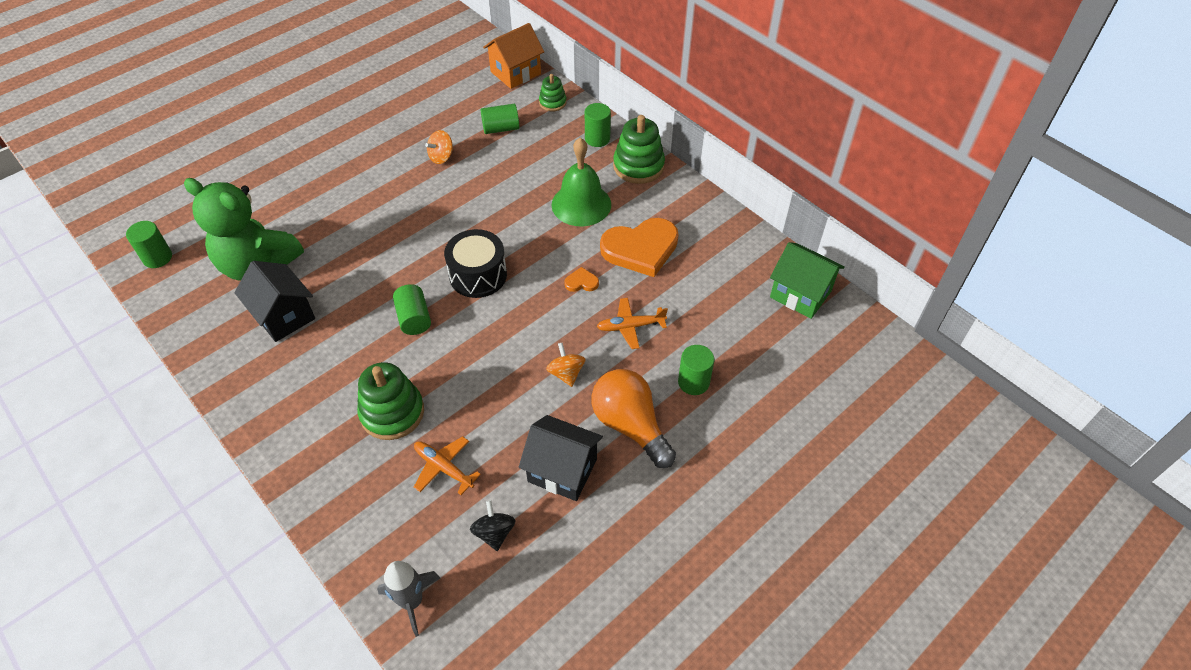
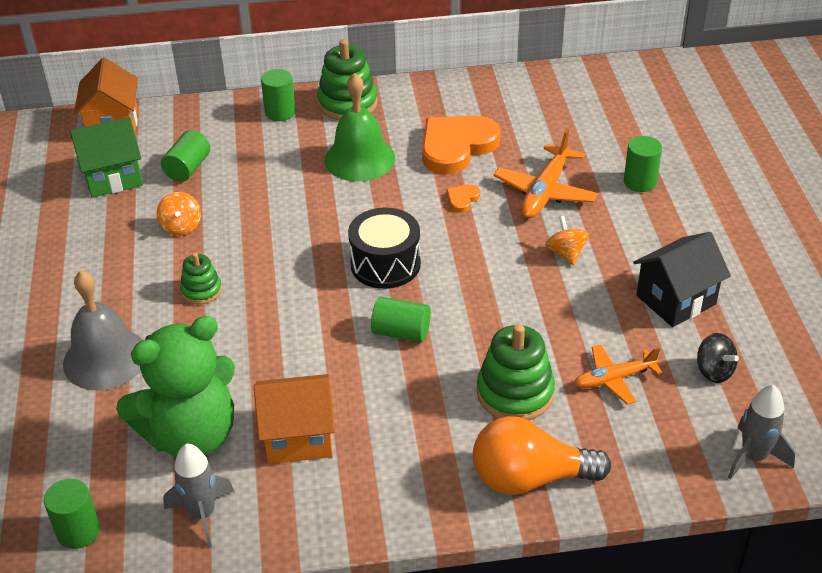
camera: 55 degrees left, 10 degrees down
black house [234,261,315,342] -> orange house [254,374,335,464]
black spinning top [470,500,516,551] -> black spinning top turned 150 degrees counterclockwise [697,333,739,383]
green stacking toy [539,74,567,112] -> green stacking toy moved to [180,253,222,304]
orange spinning top [546,343,585,387] -> orange spinning top turned 60 degrees clockwise [545,216,589,265]
orange light bulb [592,369,676,468] -> orange light bulb moved to [473,416,611,495]
orange plane [597,298,668,349] -> orange plane [494,129,598,218], size x1.51
orange heart [600,218,679,277] -> orange heart turned 150 degrees counterclockwise [422,115,501,174]
green house [770,242,845,319] -> green house moved to [70,117,143,198]
none -> grey bell [63,270,143,390]
none -> grey rocket [163,444,234,548]

